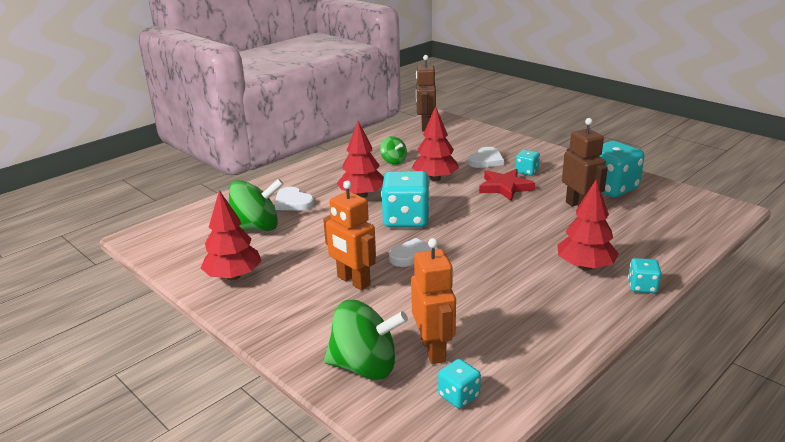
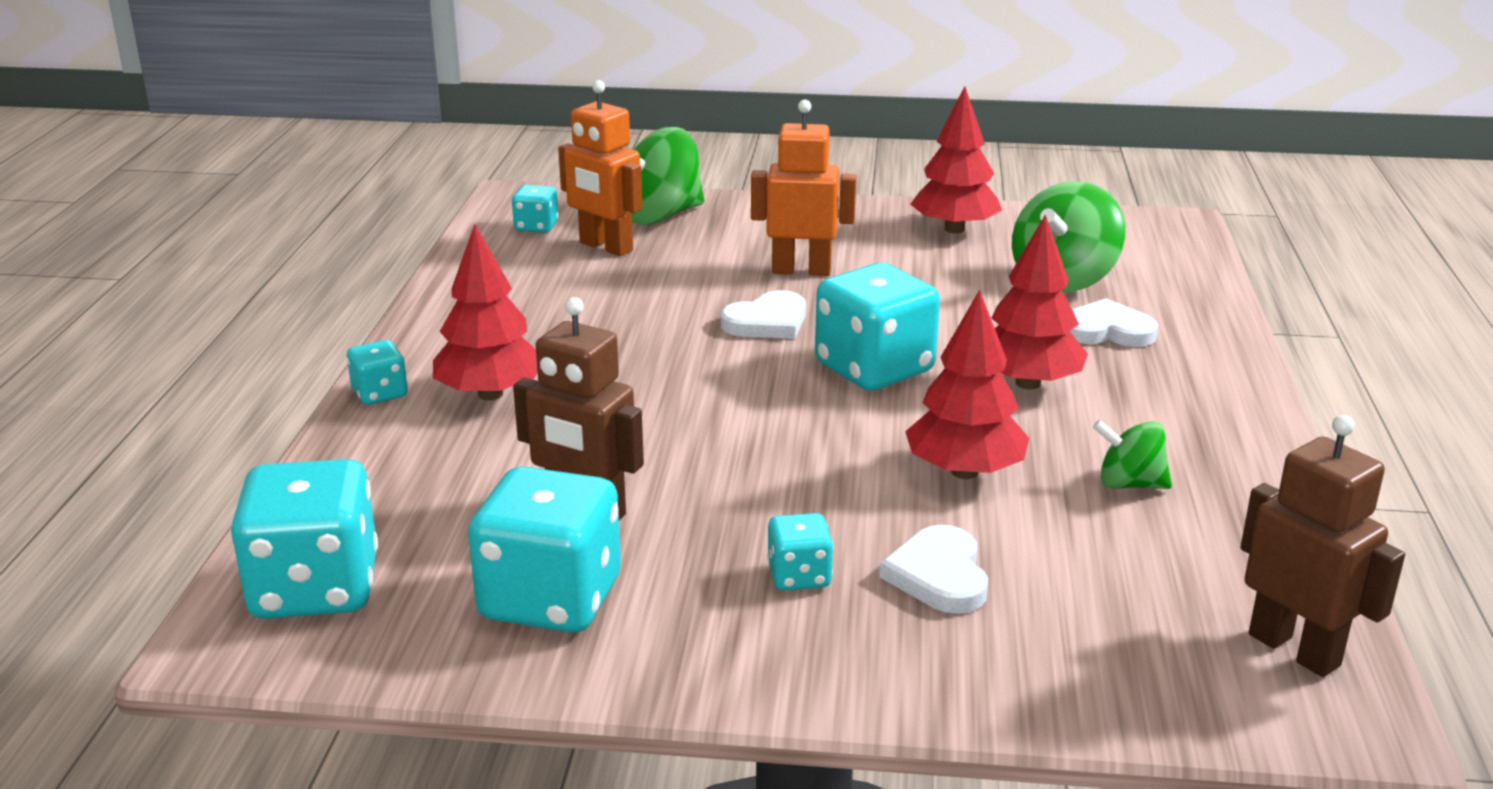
camera: 140 degrees right, 0 degrees up
red star [479,169,535,201] -> none
none -> turquoise dice [231,459,378,619]

